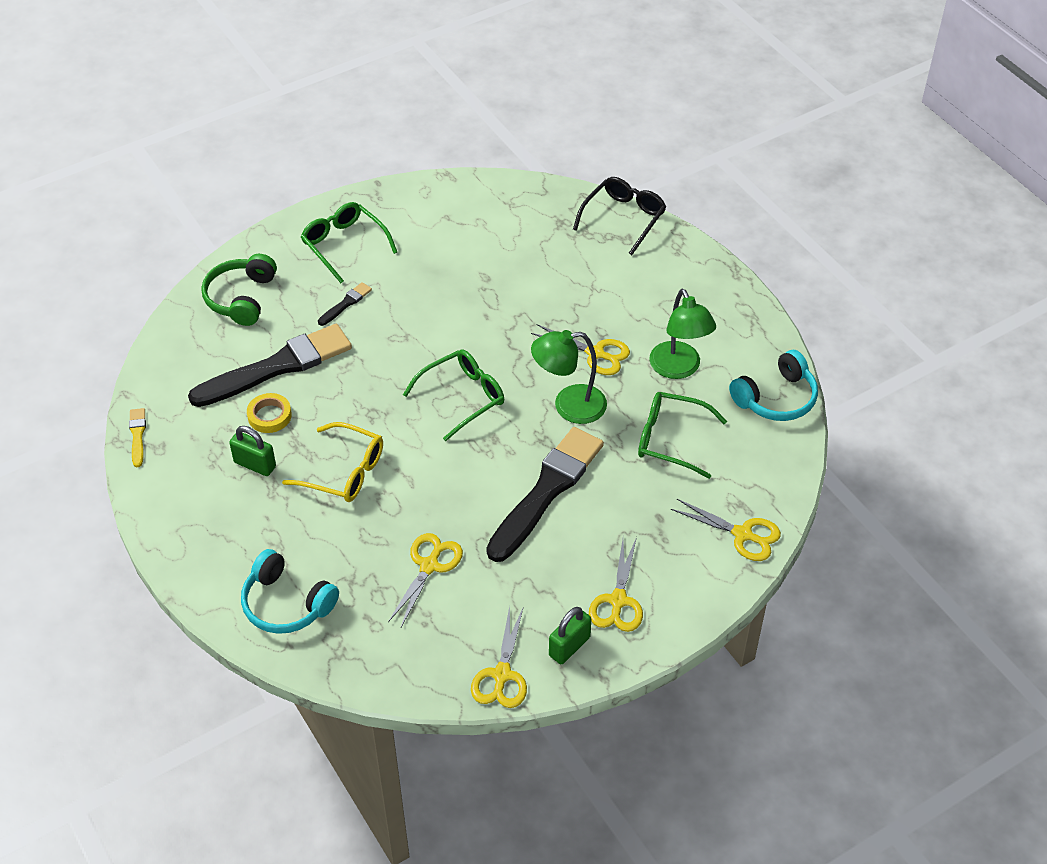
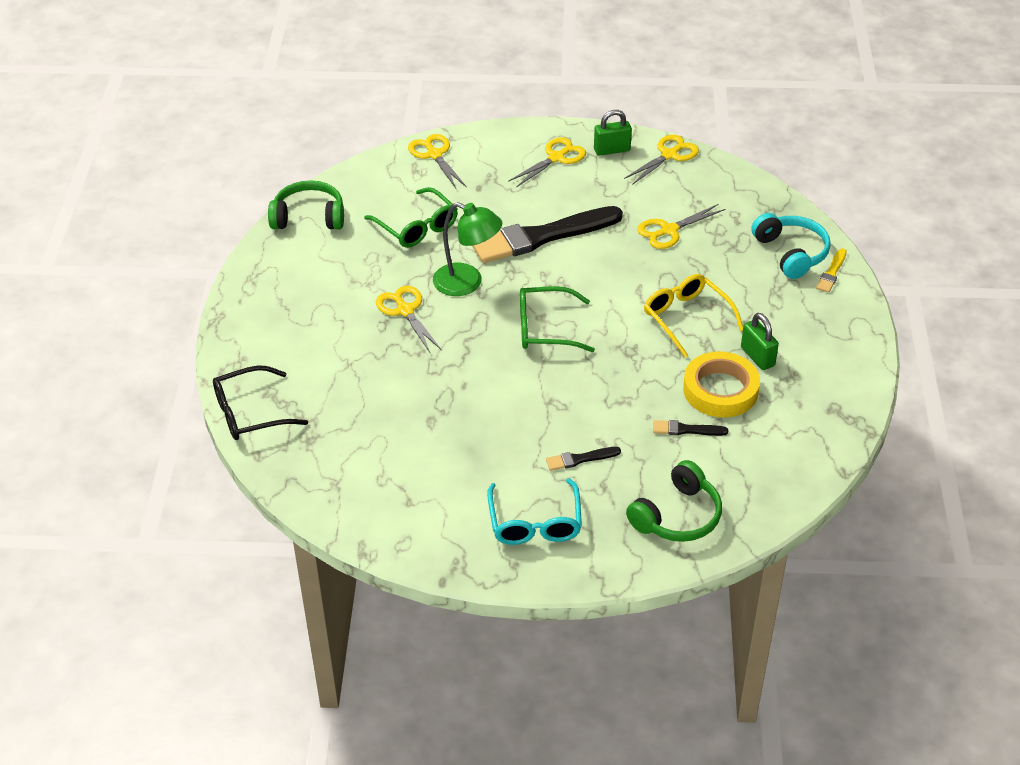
camera: 145 degrees left, 5 degrees down
yellow brush [129,408,146,467] -> yellow brush moved to [816,248,847,293]
black brush [188,324,352,407] -> black brush [653,420,728,436], size x0.42
yellow tape [247,393,292,433] -> yellow tape [683,351,760,418], size x1.70
green glasses [301,202,397,283] -> turquoise glasses [487,478,582,545]
green lamp [650,289,716,379] -> none
turquoise headphones [729,350,818,421] -> green headphones [268,180,344,230]

